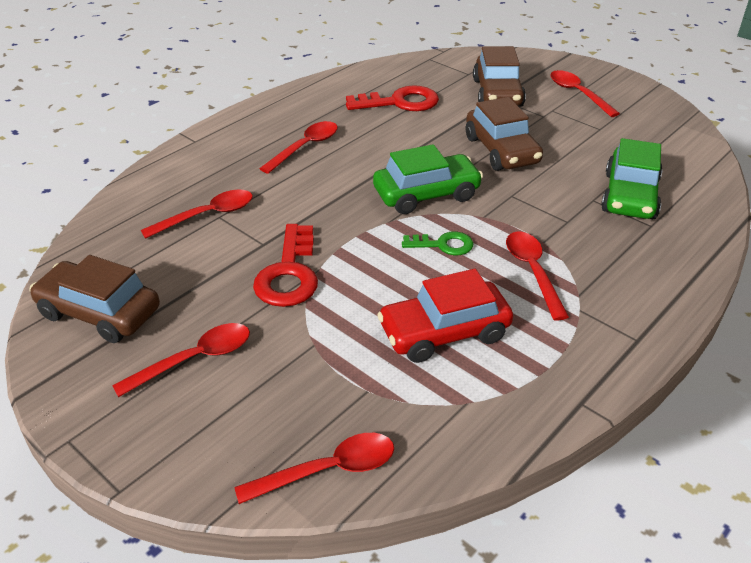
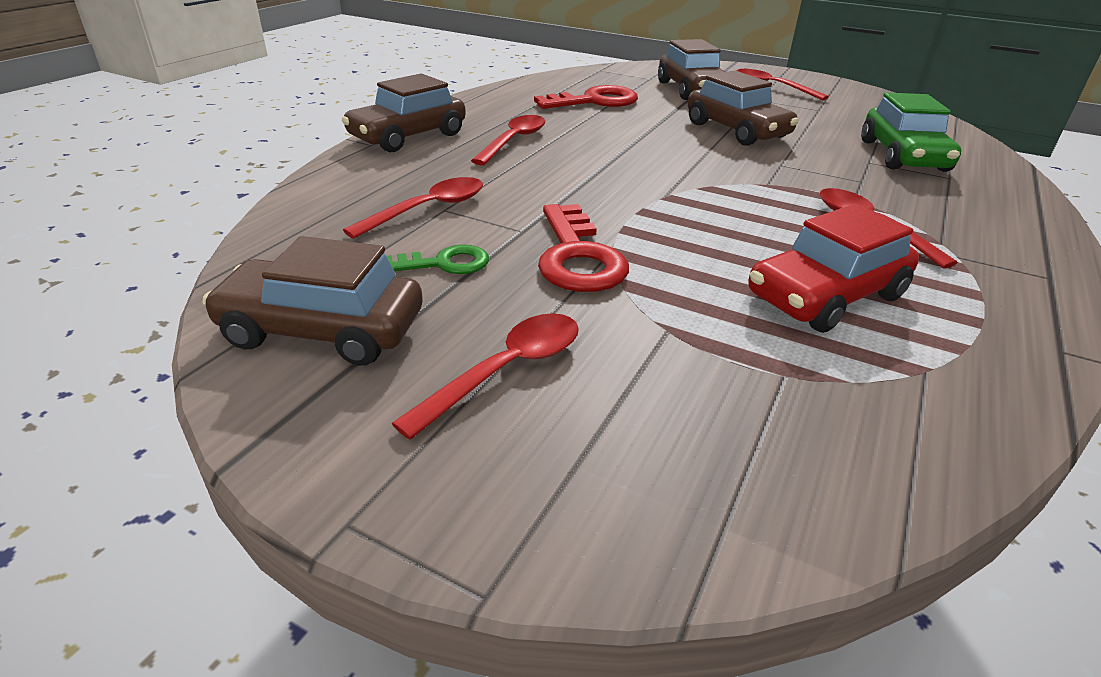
camera: 15 degrees left, 5 degrees down
red spoon [234,433,394,504] -> none
green car [373,144,483,214] -> none
green key [402,231,473,255] -> green key moved to [387,244,489,274]
none -> brown car [342,73,466,152]

